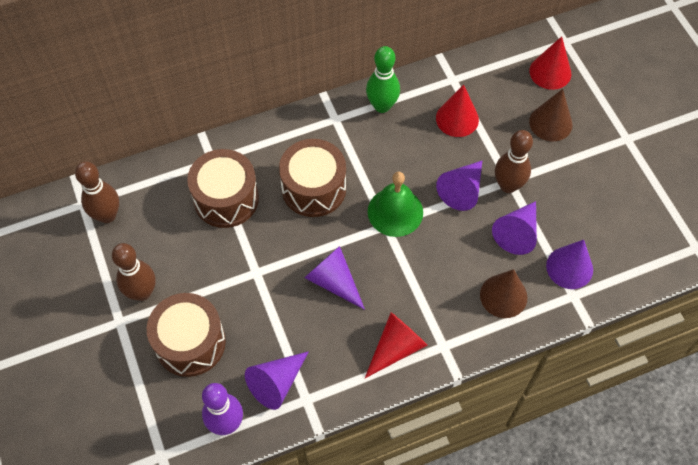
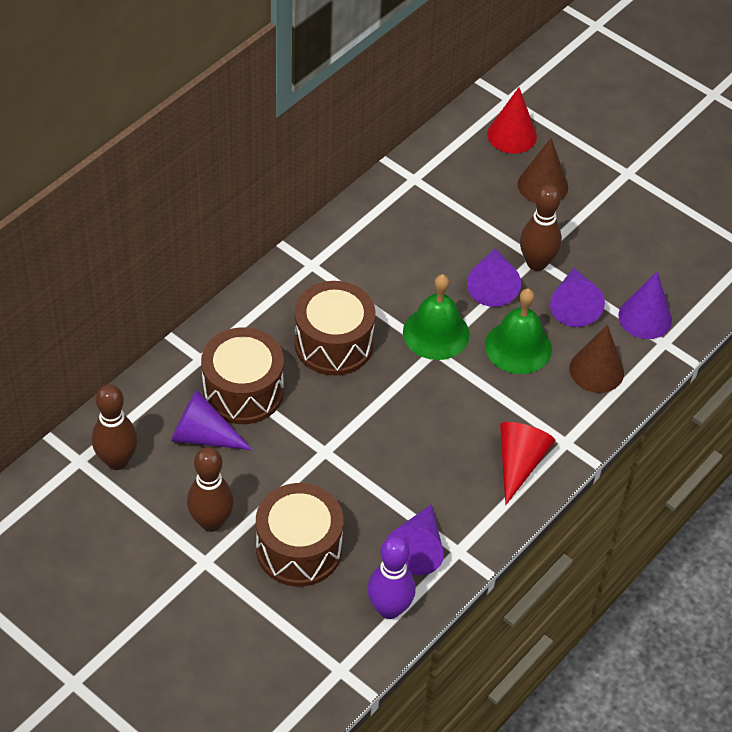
camera: 30 degrees left, 10 degrees down
purple cone [305,246,365,310] -> purple cone moved to [171,390,253,450]
green bowling pin [366,46,400,113] -> none
red cone [436,84,479,137] -> none
none -> green bell [485,289,552,374]

